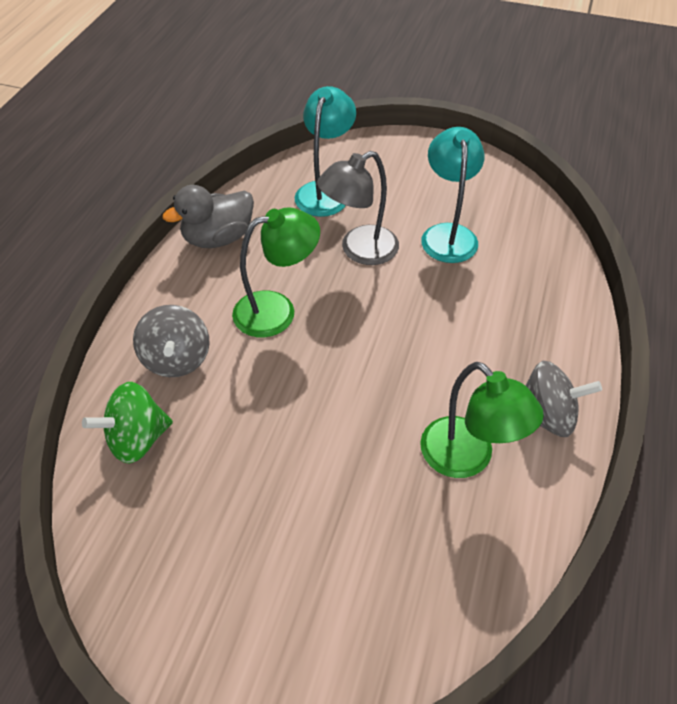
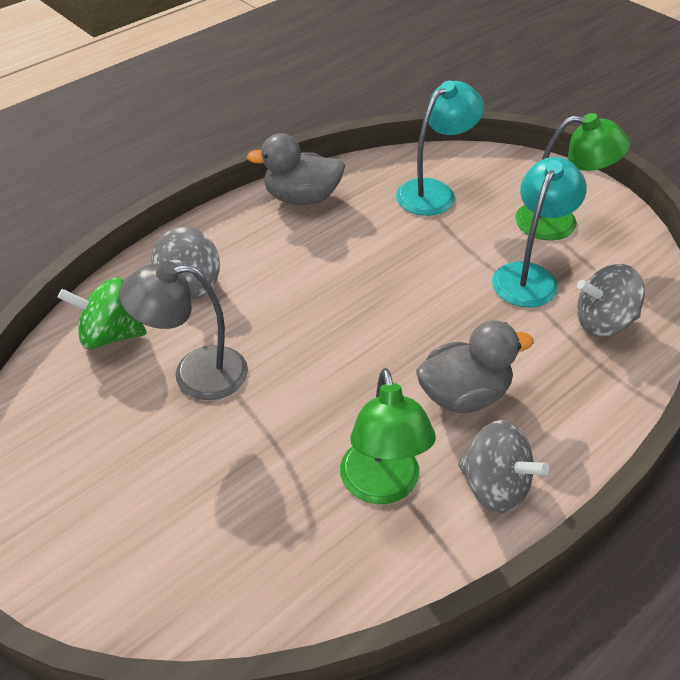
camera: 30 degrees right, 5 degrees down
green lamp [232,207,320,338] -> green lamp moved to [515,113,631,240]
grey lamp [317,151,399,265] -> grey lamp moved to [119,261,248,400]
none -> grey duck [416,320,534,413]
none -> grey spinning top [577,264,645,337]

